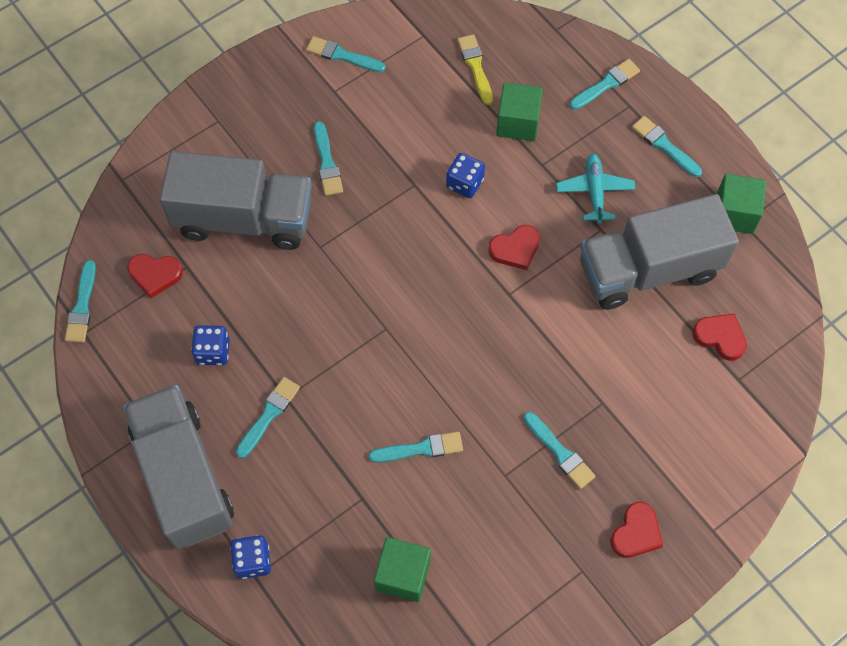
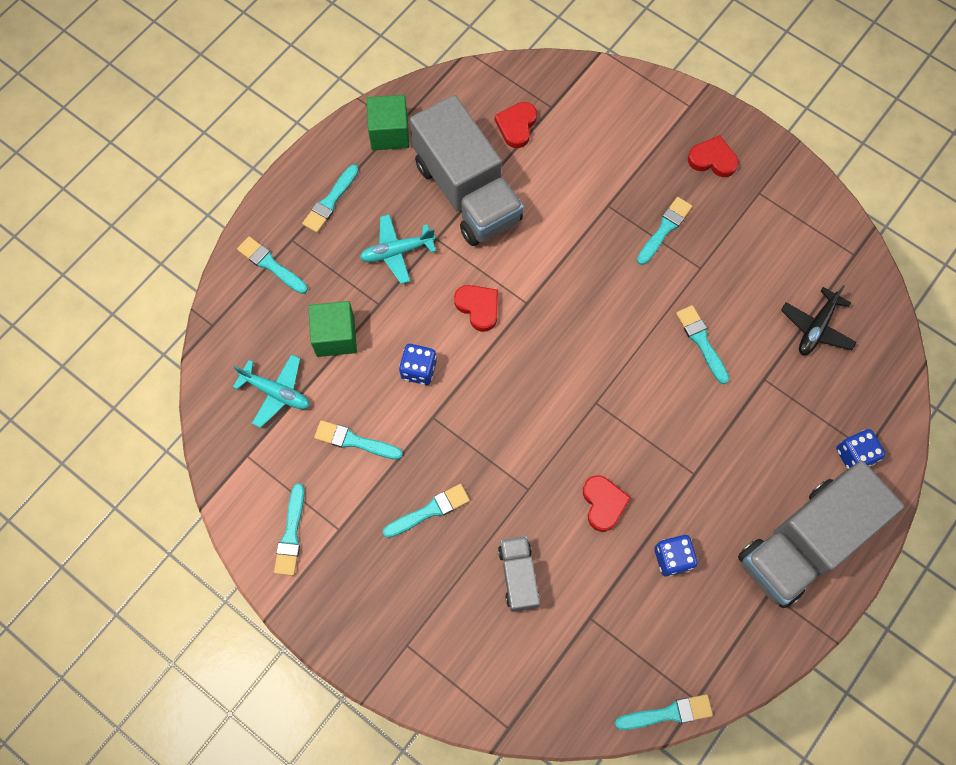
camera: 105 degrees left, 5 degrees up
red heart [128,254,183,298] -> red heart moved to [583,475,631,532]
grey truck [160,151,312,250] -> grey truck [498,536,540,612], size x0.47
turquoise brush [236,377,300,458] -> turquoise brush moved to [314,420,403,459]
green cube [374,537,431,602] -> black plane [781,285,857,355]
yellow brush [457,34,493,105] -> turquoise plane [233,354,310,428]

